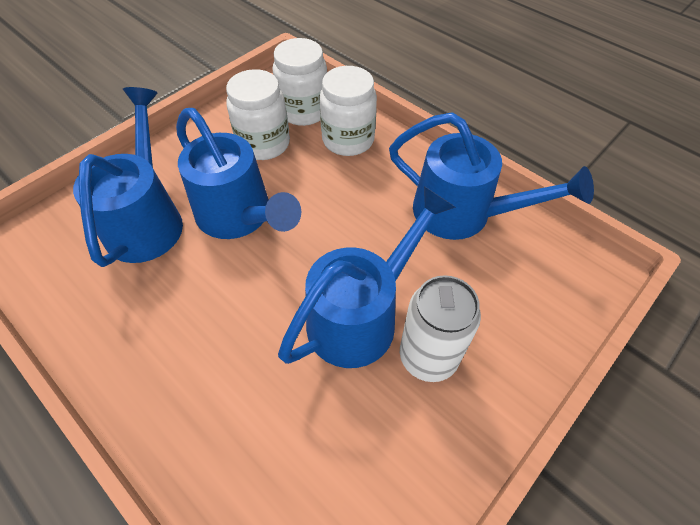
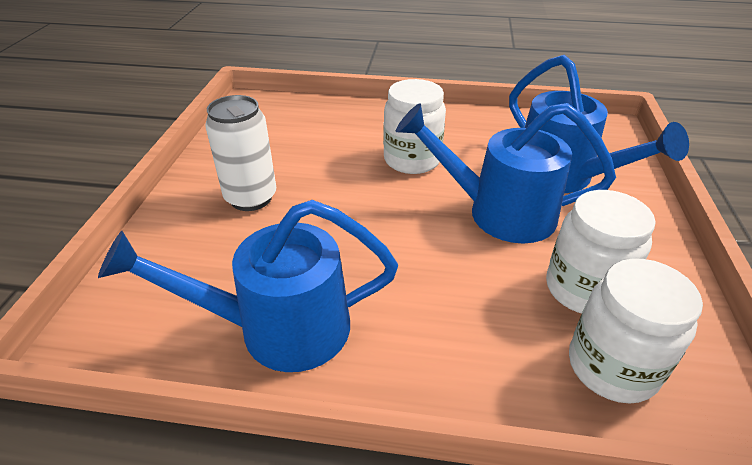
camera: 145 degrees right, 15 degrees down
blue watering can [278,186,456,368] -> none
white jar [319,66,377,156] -> white jar moved to [383,79,446,174]

